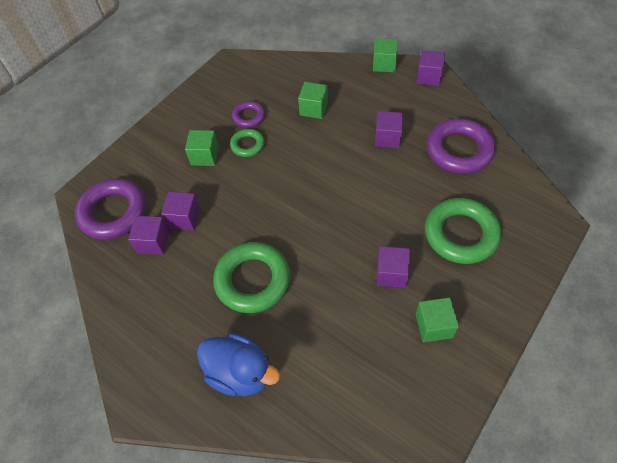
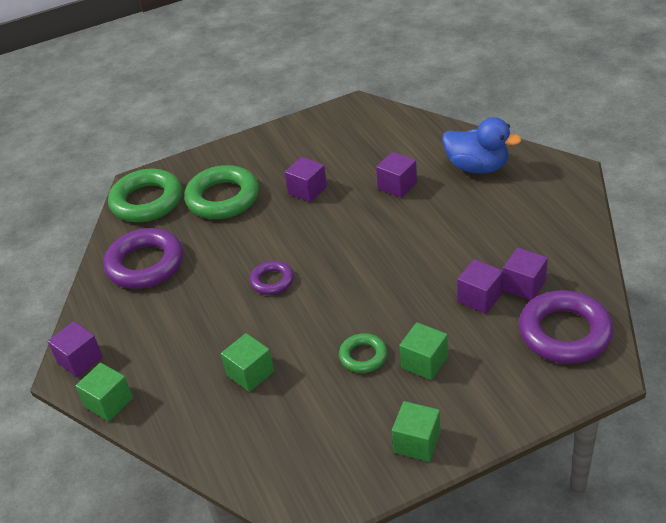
camera: 150 degrees left, 15 degrees down
blue duck [197,333,280,396] -> blue duck turned 150 degrees clockwise [442,117,521,174]
green ring [213,242,290,313] -> green ring moved to [108,169,182,222]
purple ring [232,101,265,128] -> purple ring moved to [250,261,294,295]
purple cube [375,111,403,148] -> purple cube moved to [376,152,417,198]
green cube [415,297,459,342] -> green cube moved to [392,401,441,462]

